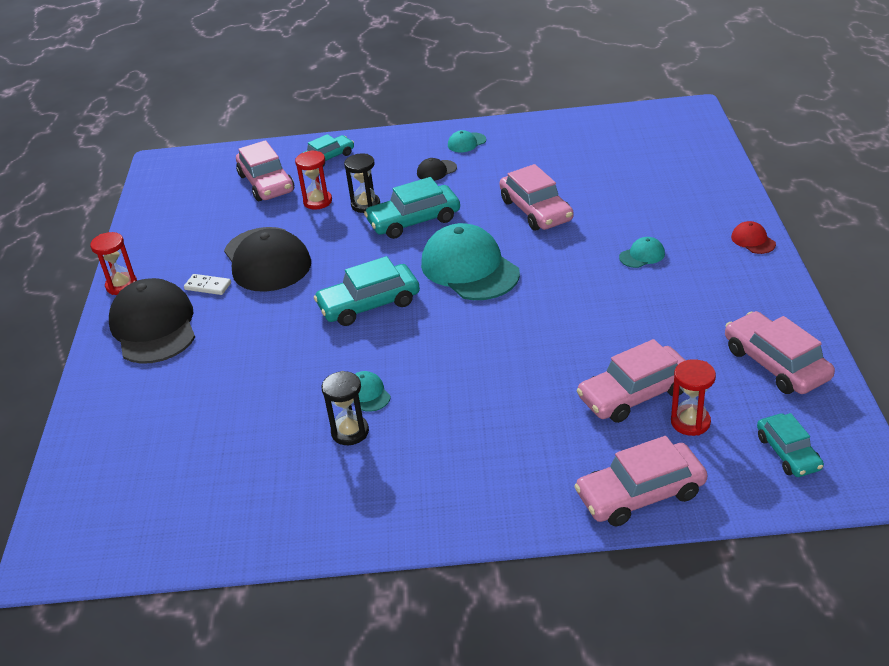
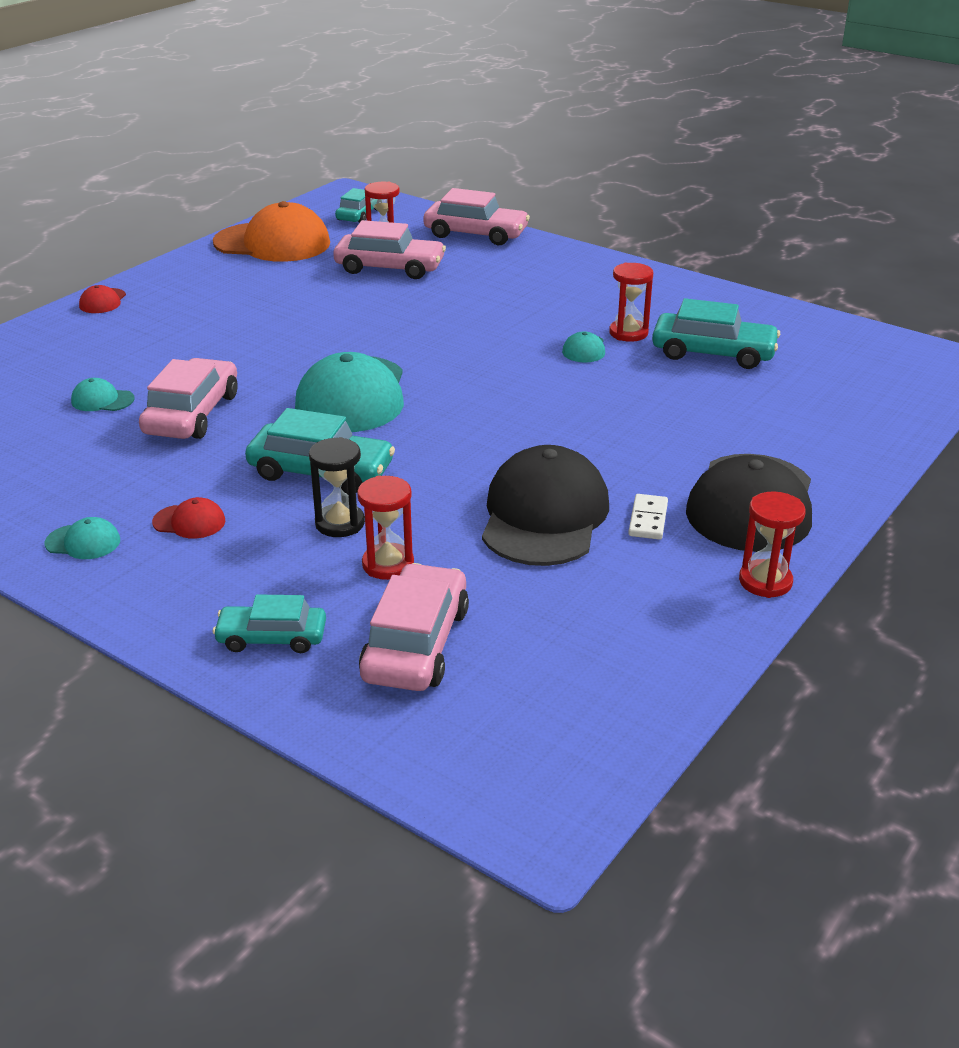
camera: 145 degrees left, 5 degrees down
white domino [184,274,231,295] -> white domino turned 45 degrees clockwise [628,494,668,540]
turquoise car [314,256,420,326] -> turquoise car moved to [652,298,780,369]
black hourglass [322,371,369,445] -> red hourglass [609,263,653,342]
black cap [417,158,457,181] -> red cap [152,497,225,539]
turquoise cap [619,237,665,268] -> turquoise cap moved to [71,378,135,411]
pink car [725,311,835,394] -> orange cap [213,201,330,262]

